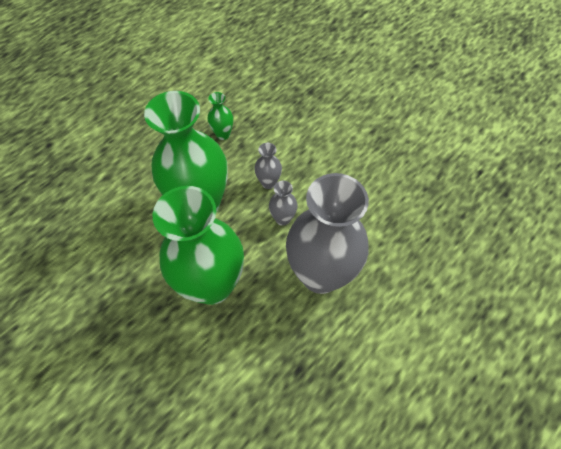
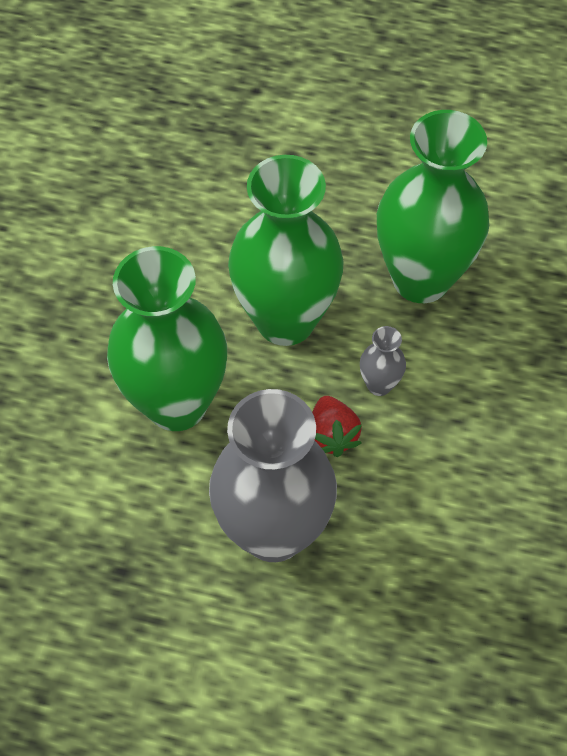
camera: 60 degrees right, 0 degrees up
green vase [208,92,233,140] -> green vase [377,110,489,303], size x2.44
grey vase [269,181,298,226] -> red strawberry [312,396,362,457]

